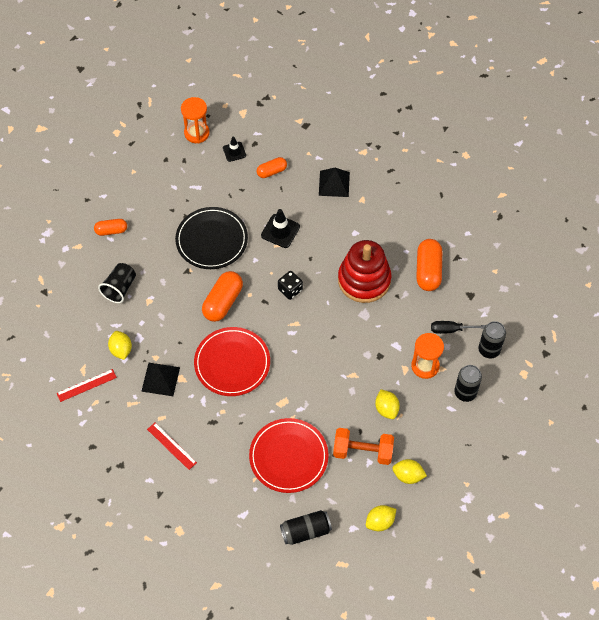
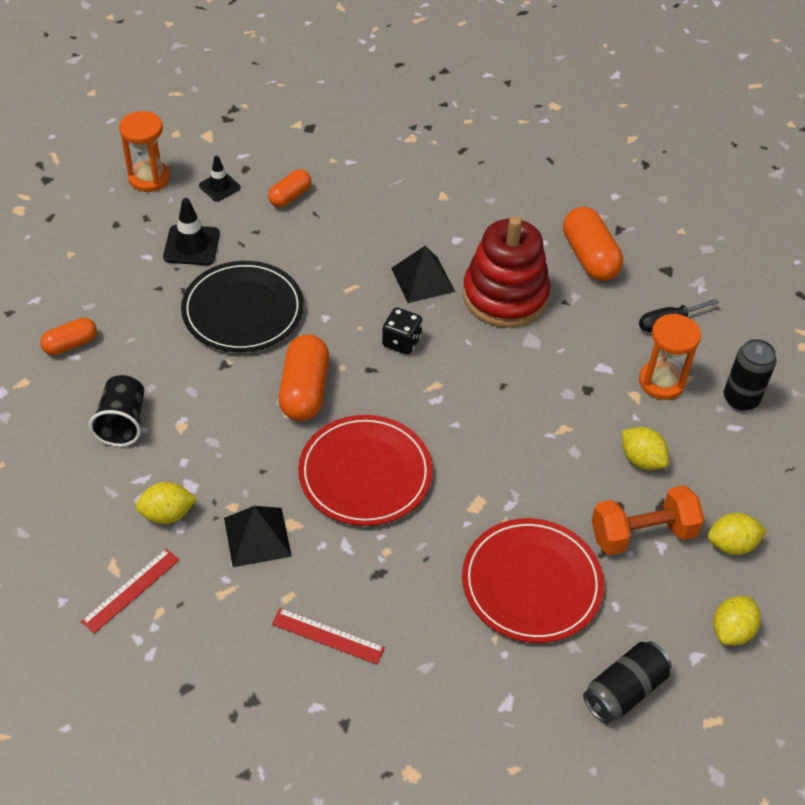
camera: 25 degrees left, 10 degrees down
yellow lemon [108,331,132,360] -> yellow lemon turned 60 degrees counterclockwise [135,482,197,524]
black traffic cone [261,209,300,248] -> black traffic cone moved to [163,198,220,265]
black pyramid [319,168,350,197] -> black pyramid moved to [391,246,455,303]
black can [479,321,506,359] -> none

